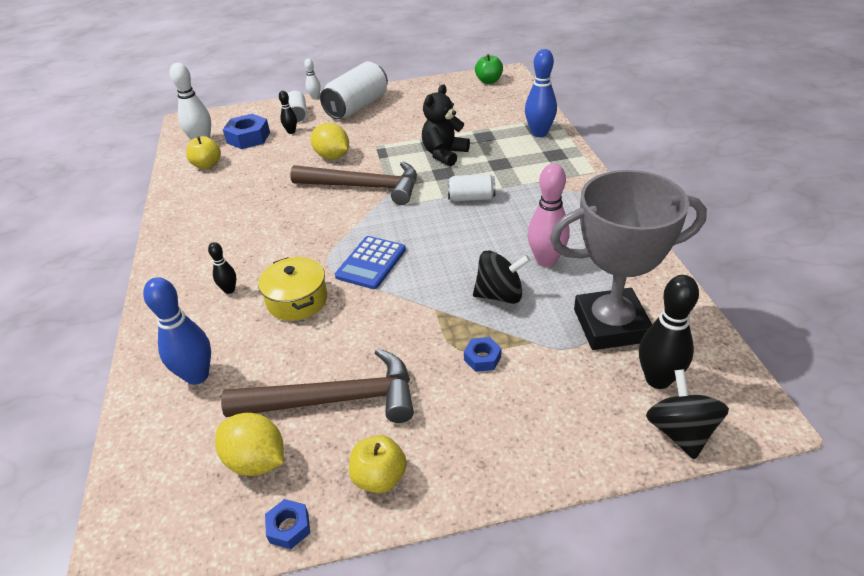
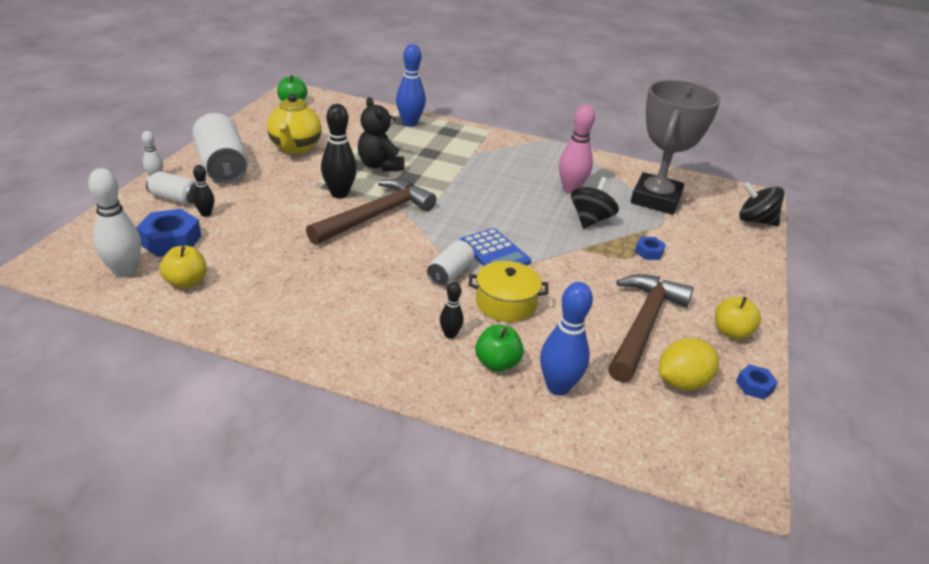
camera: 65 degrees left, 5 degrees down
yellow lemon [311,123,349,159] -> none
white can [447,174,496,201] -> white can moved to [427,240,475,286]
black bowling pin [639,275,699,389] -> black bowling pin moved to [321,104,357,198]
none -> yellow teapot [267,93,322,154]
none -> green apple [475,325,524,372]

